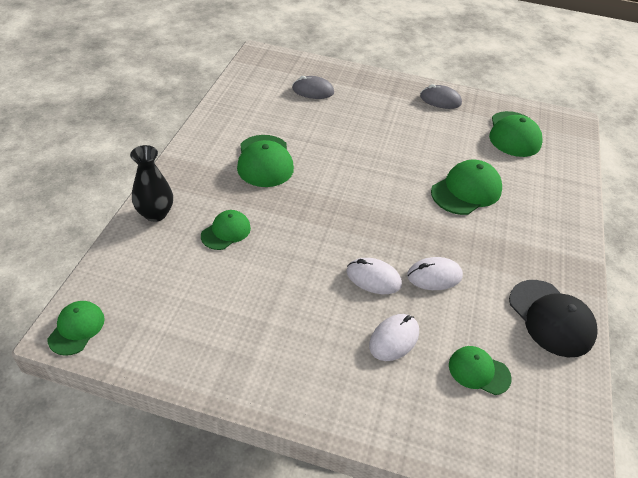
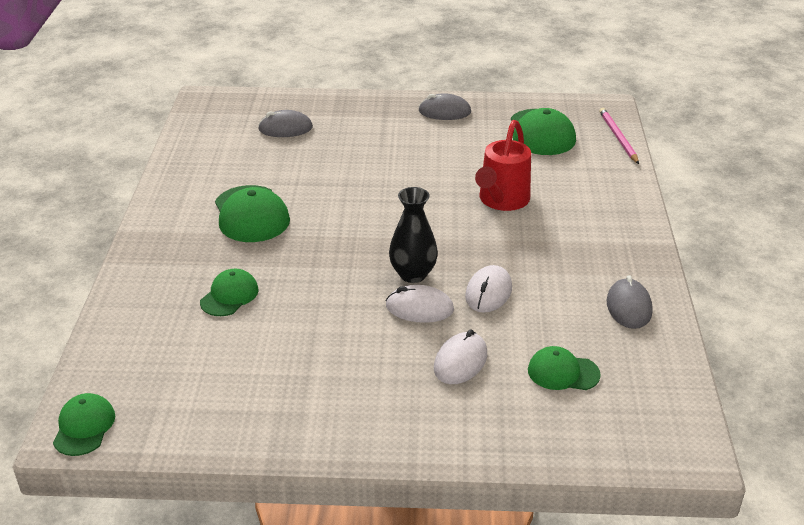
camera: 10 degrees left, 10 degrees down
black vase [130,145,173,222] -> black vase moved to [389,187,438,283]
white mouse [407,257,463,290] -> white mouse turned 45 degrees counterclockwise [465,265,512,313]
green cap [431,160,502,215] -> red watering can [475,120,531,211]
black cap [509,280,598,357] -> grey mouse [607,275,653,329]
none -> pink pencil [599,108,639,164]

